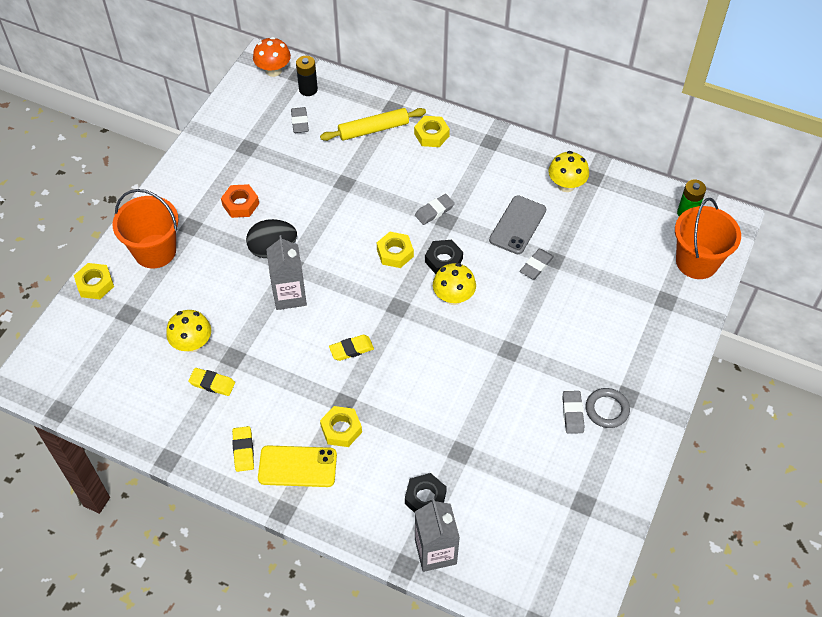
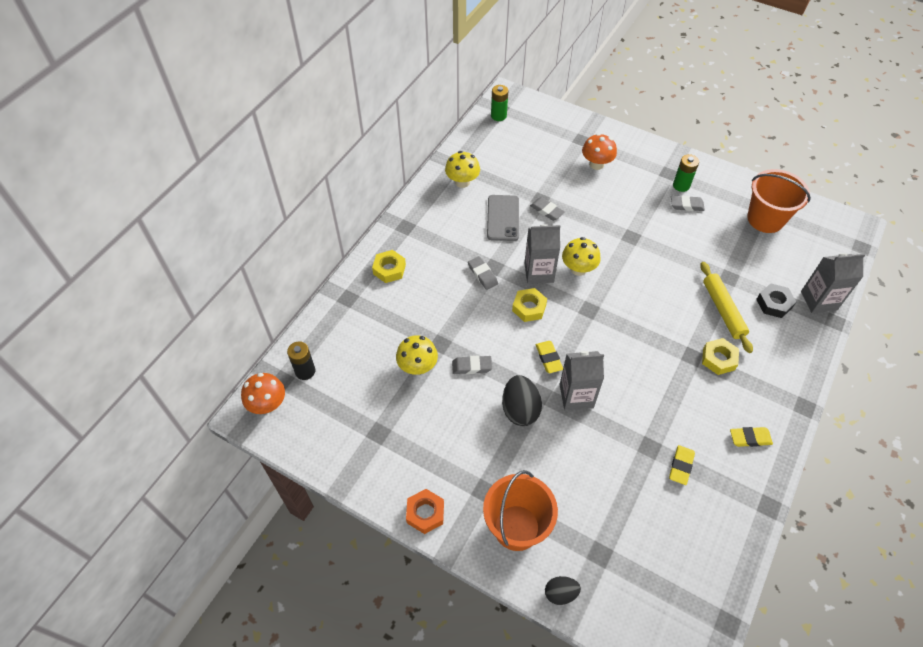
camera: 85 degrees left, 0 degrees up
yellow nut [74,263,114,299] -> black egg [545,576,581,605]
yellow mushroom [166,310,211,352] -> yellow mushroom moved to [396,335,438,375]
orange nut [221,184,259,218] -> orange nut moved to [406,489,444,534]
yellow phone [258,445,337,487] -> none
grey eraser [291,107,309,133] -> grey eraser moved to [452,355,492,374]
yellow rolling pin [320,108,426,141] -> yellow rolling pin moved to [700,262,753,353]
yellow eraser [329,335,374,361] -> yellow eraser moved to [536,341,563,373]
black nut [425,240,463,274] -> grey carton [524,225,560,284]
grey phone [489,195,546,254] -> grey phone turned 60 degrees clockwise [487,195,519,241]
grey ring [586,388,630,428] -> green battery [673,154,699,192]
orange bucket [675,198,741,279] -> orange bucket moved to [747,169,811,233]
none -> orange mushroom [582,133,617,170]

